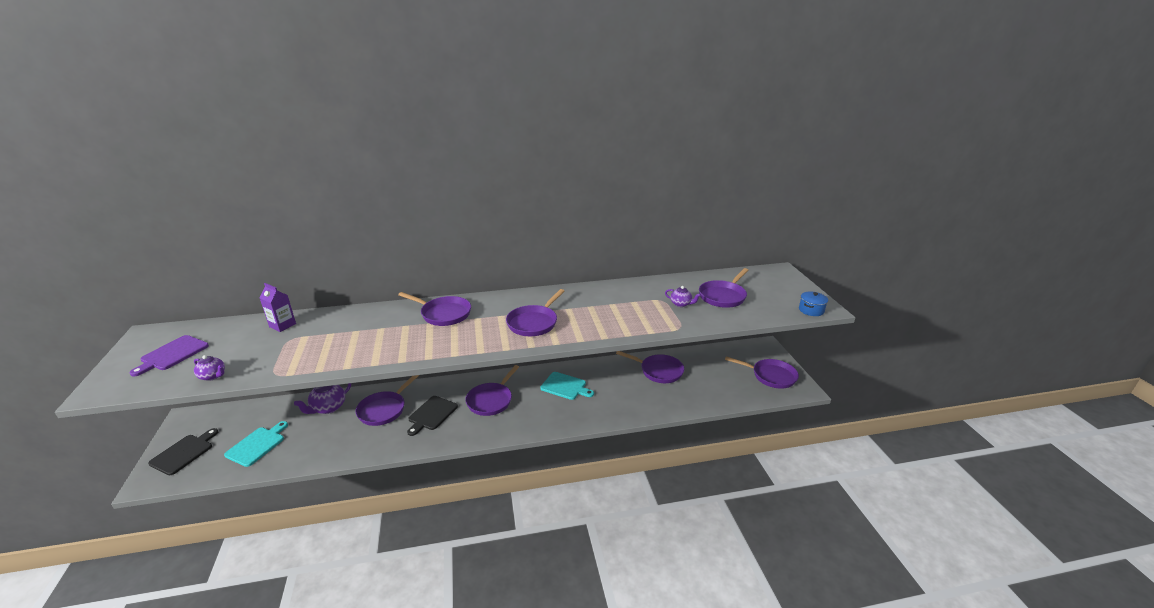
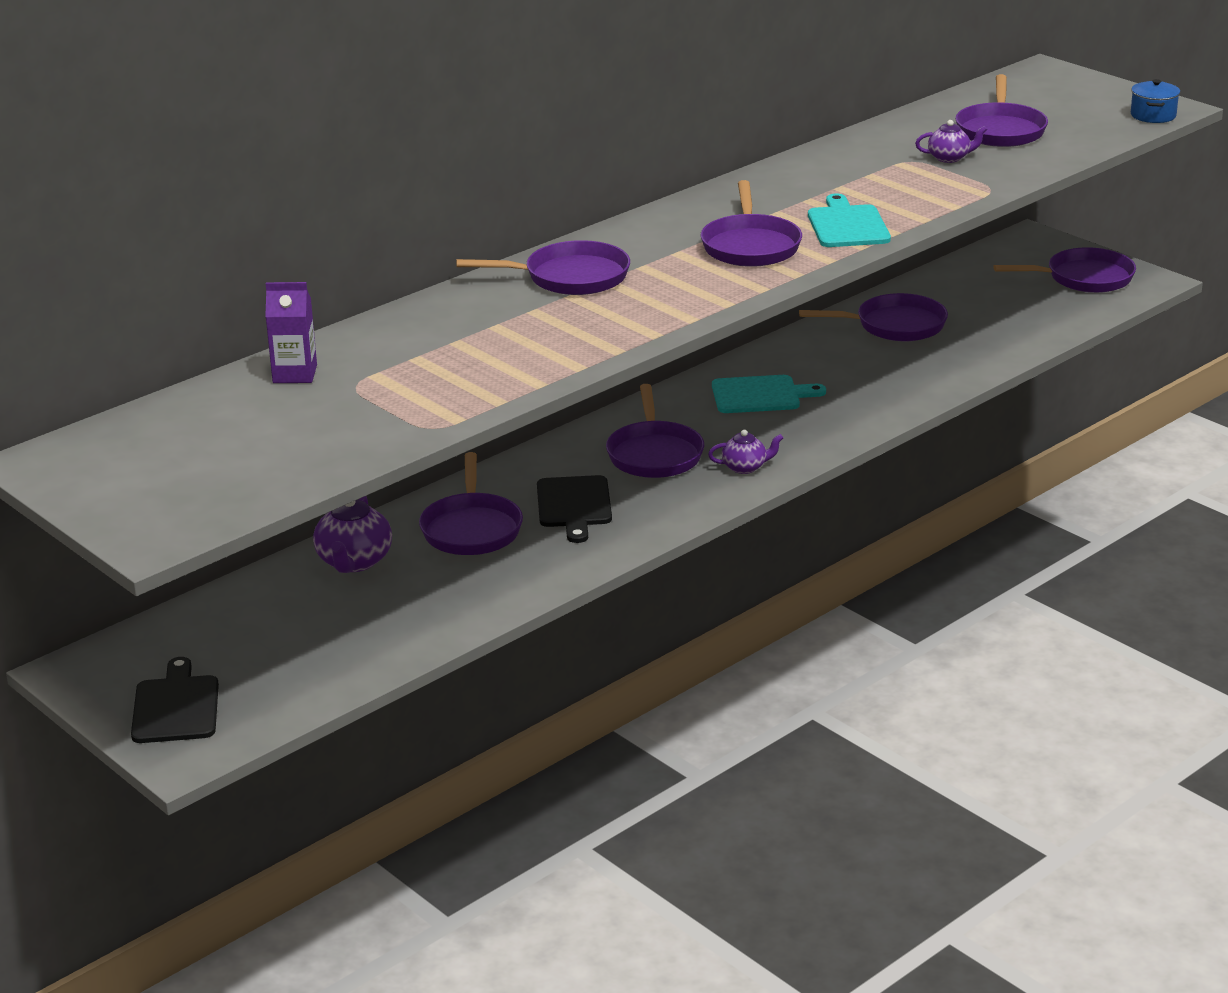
camera: 30 degrees left, 0 degrees up
purple cutting board [130,335,209,377] -> none
purple teapot [194,355,225,381] -> purple teapot moved to [708,430,783,474]
turquoise cutting board [224,421,288,467] -> turquoise cutting board moved to [808,194,891,247]

